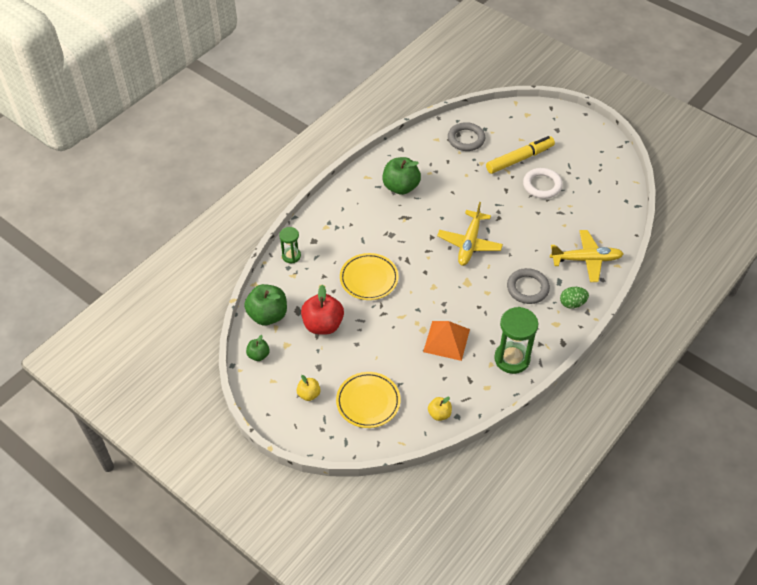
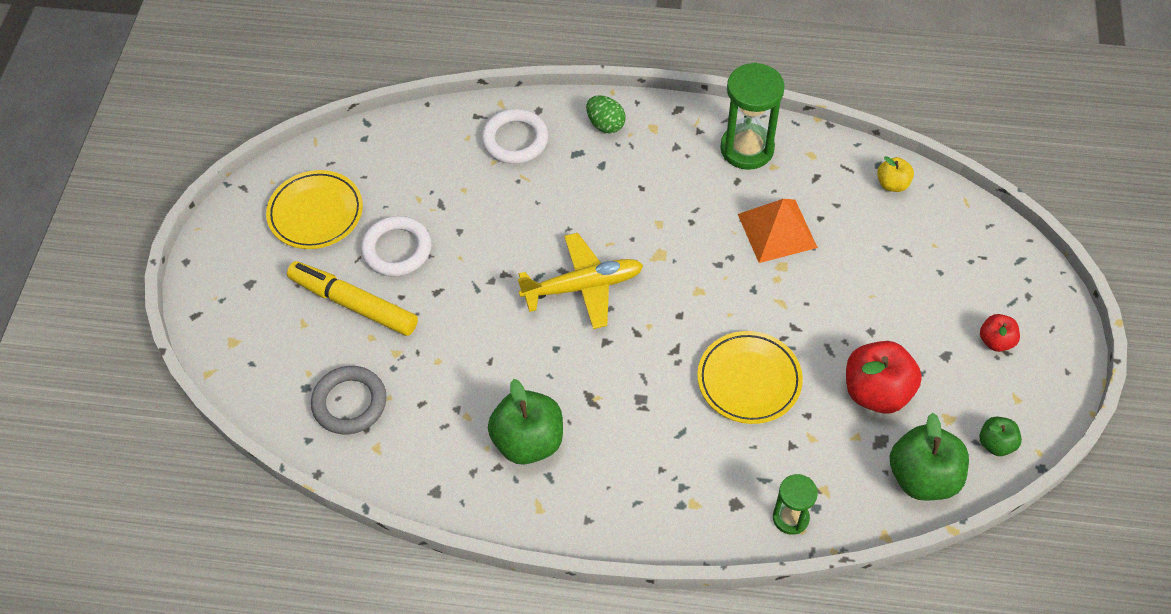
camera: 120 degrees left, 5 degrees up
yellow apple [296,375,321,401] -> red apple [980,314,1020,352]
yellow plate [336,372,400,428] -> yellow plate moved to [266,170,363,249]
grey ring [507,268,550,304] -> none
yellow plane [550,230,624,282] -> white ring [482,109,548,164]

